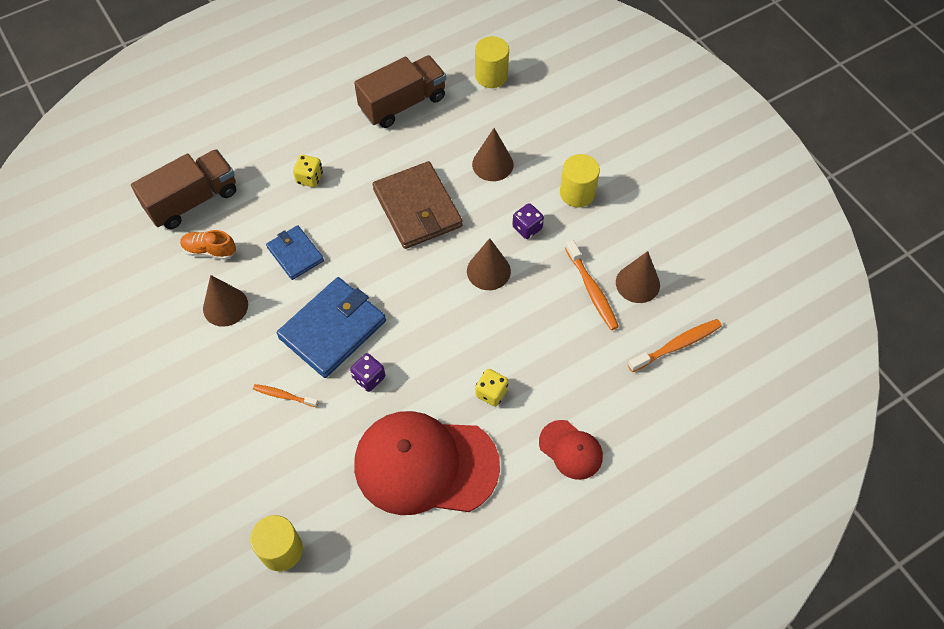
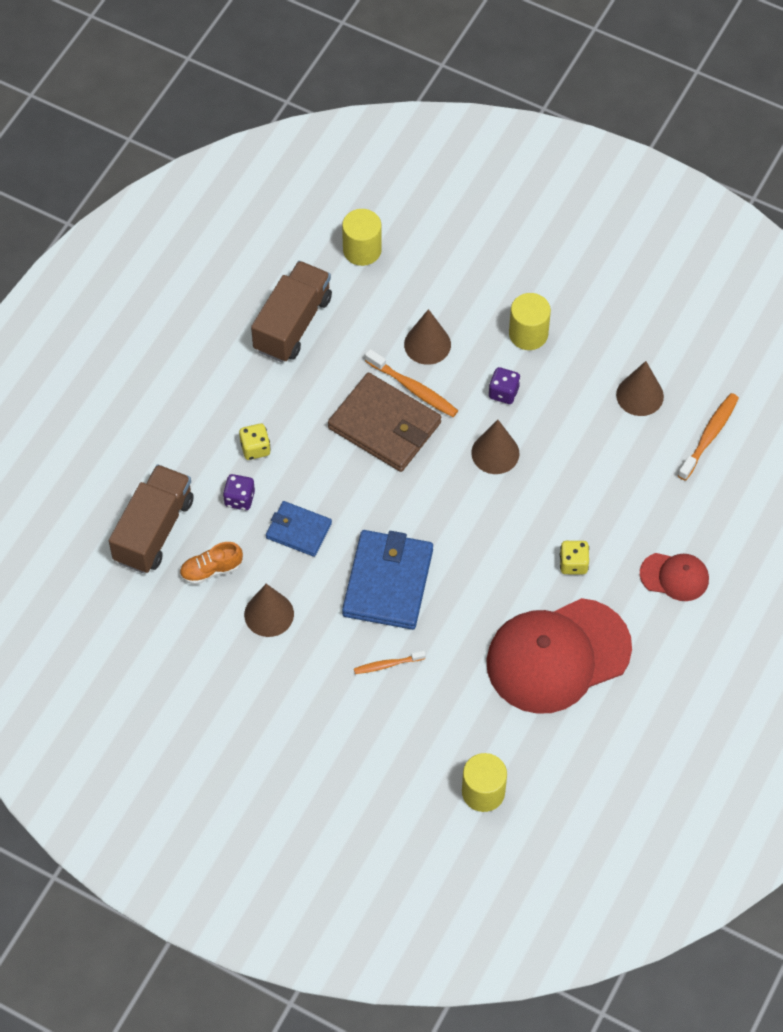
camera: 30 degrees left, 0 degrees up
purple dice [350,353,385,392] -> purple dice moved to [223,474,255,510]
orange toothbrush [565,239,619,330] -> orange toothbrush moved to [365,349,458,417]

